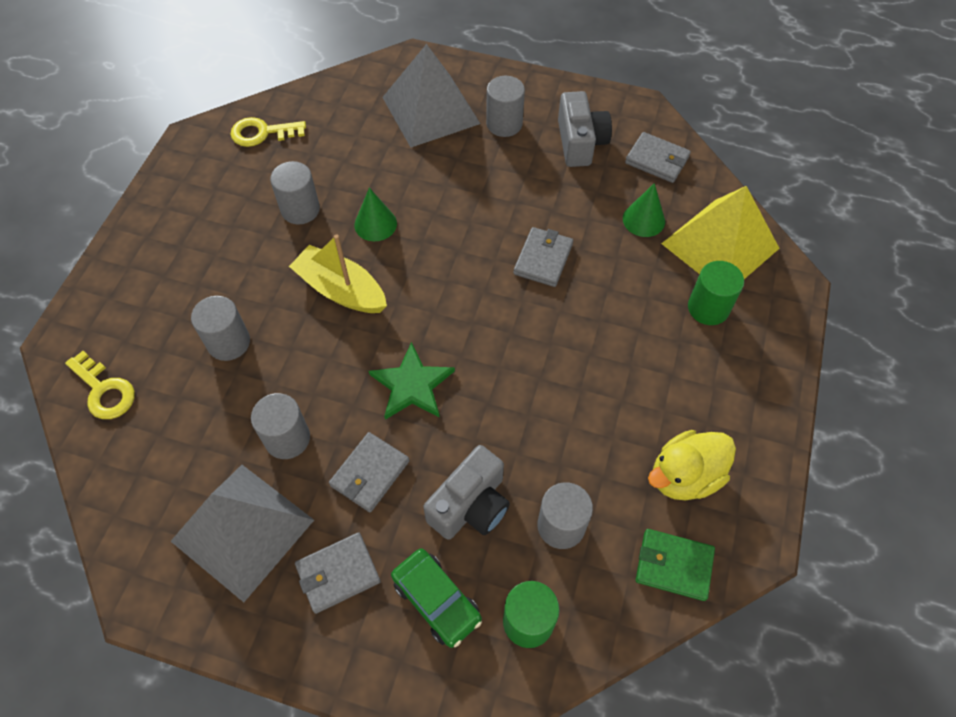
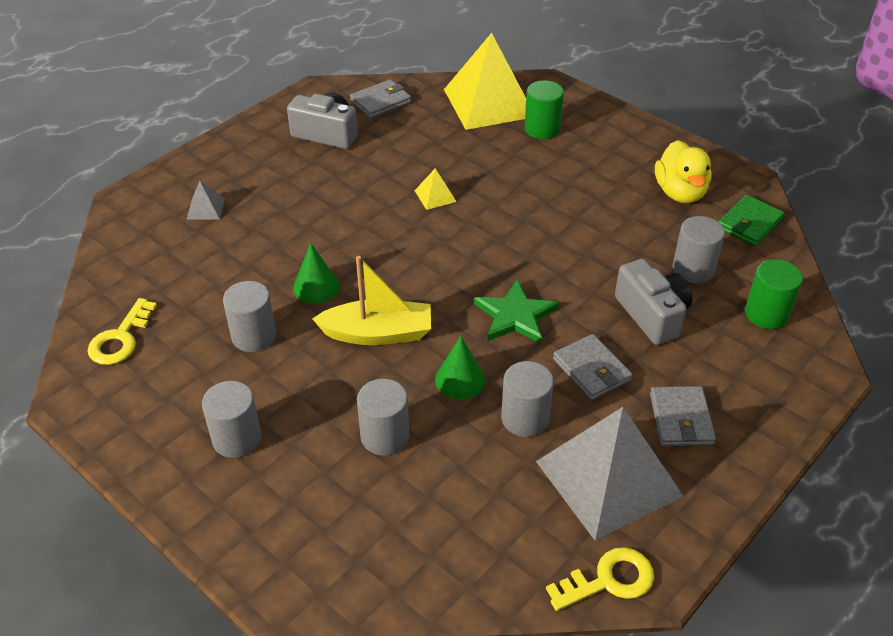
camera: 65 degrees left, 15 degrees down
yellow key [65,351,135,419] -> yellow key moved to [546,547,654,611]
yellow boat [289,234,387,313] -> yellow boat turned 150 degrees counterclockwise [312,256,431,345]
grey pyramid [382,44,480,147] -> grey pyramid [187,181,225,220], size x0.40
green car [391,548,482,648] -> none
grey cylinder [486,76,525,137] -> grey cylinder moved to [202,381,261,458]
grey wallet [514,227,573,287] -> yellow pyramid [415,168,457,210]
green cone [623,183,665,237] -> green cone moved to [435,336,485,399]

